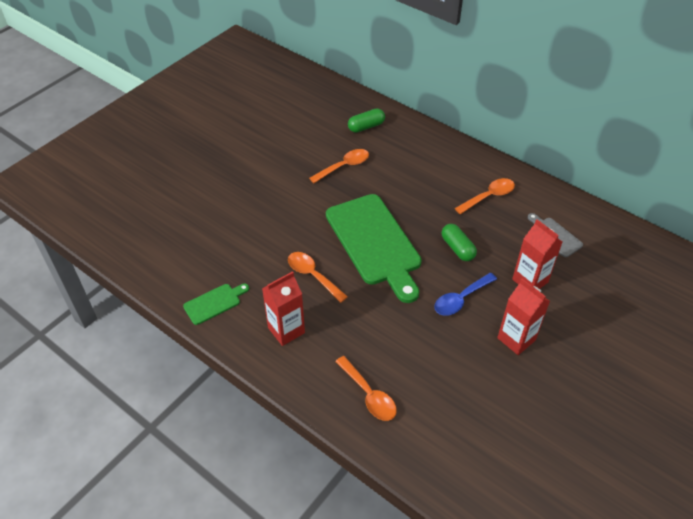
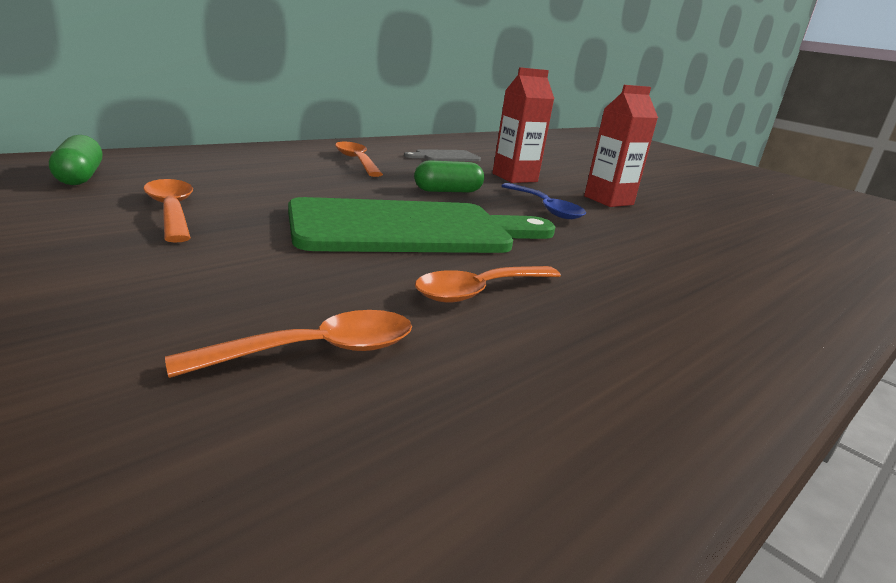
camera: 85 degrees left, 25 degrees down
green cutting board [183,284,249,325] -> none
red carton [262,271,305,346] -> none
orange spoon [335,356,397,421] -> orange spoon moved to [165,310,412,378]

